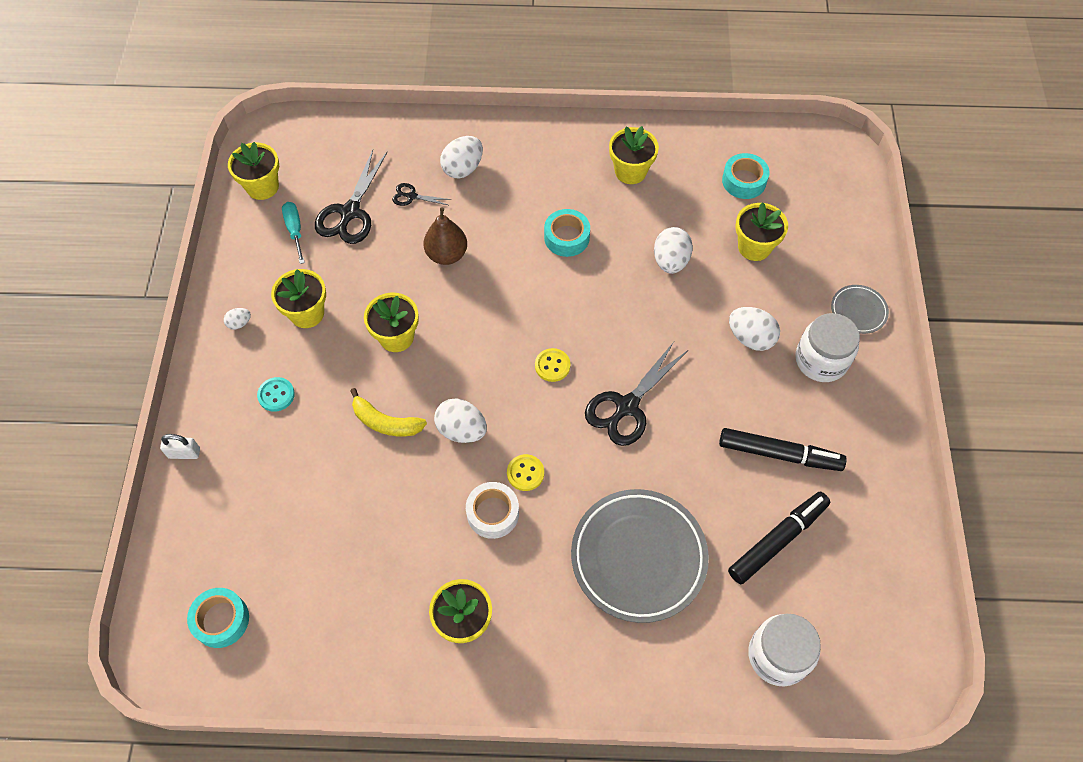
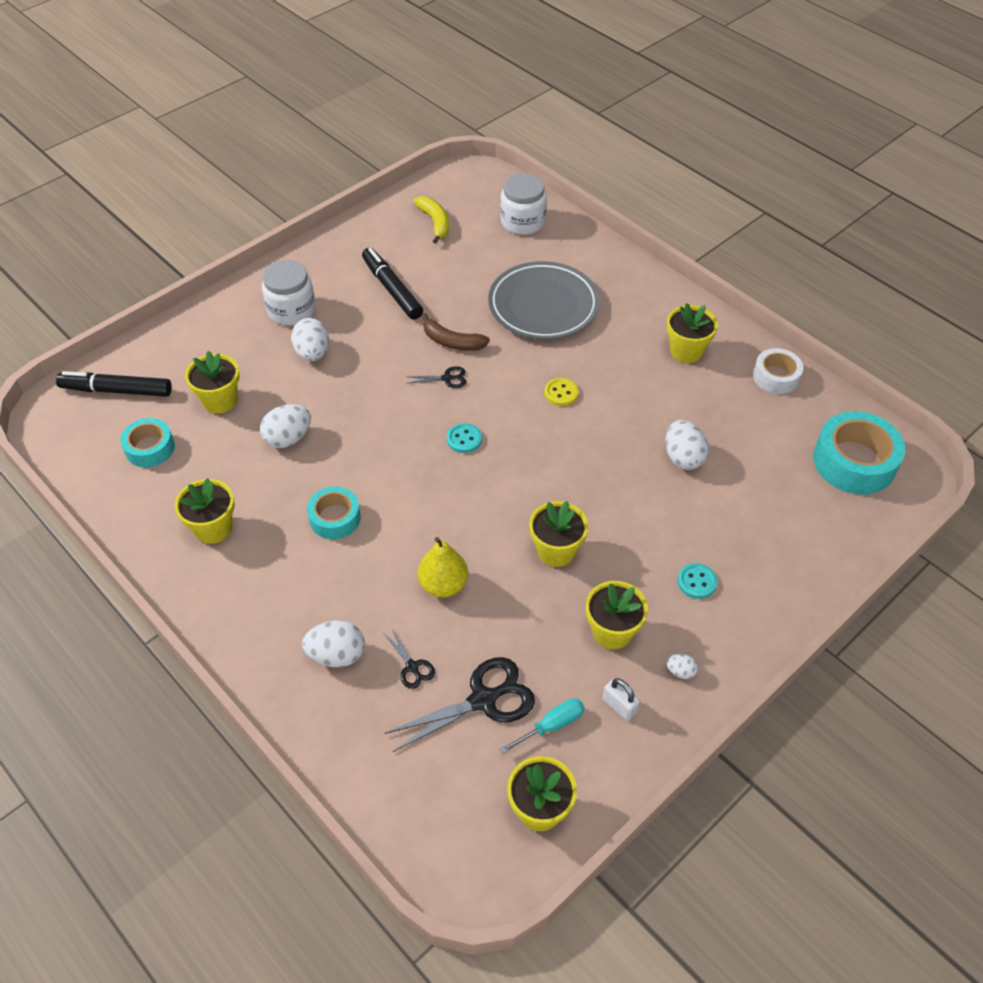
camera: 135 degrees left, 10 degrees down
white padlock [160,434,200,459] -> white padlock moved to [603,678,640,721]
turquoise tape [187,588,249,648] -> turquoise tape [813,411,905,494], size x1.66
turquoise screwdriver [282,202,305,264] -> turquoise screwdriver turned 150 degrees counterclockwise [500,698,585,754]
yellow banana [350,388,427,436] -> yellow banana moved to [413,196,449,244]
brown pear [424,208,467,265] -> yellow pear [418,537,468,597]
white egg [434,399,487,443] -> white egg moved to [666,420,709,470]
white tape [466,482,519,539] -> white tape moved to [753,348,803,394]
yellow button [535,348,571,382] -> turquoise button [447,423,482,453]
black scissors [585,342,688,446] -> black scissors [406,366,466,388], size x0.49
black marker [728,492,830,584] -> black marker moved to [56,371,172,397]
grey plate [831,285,889,334] -> none
none -> brown banana [422,313,490,351]

